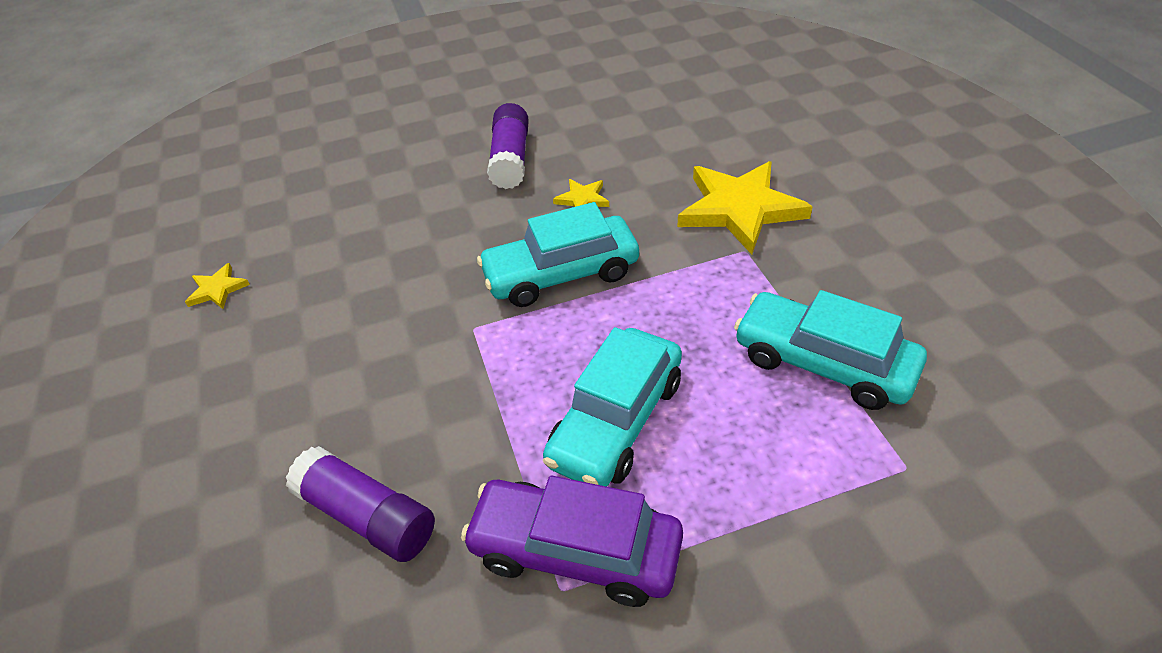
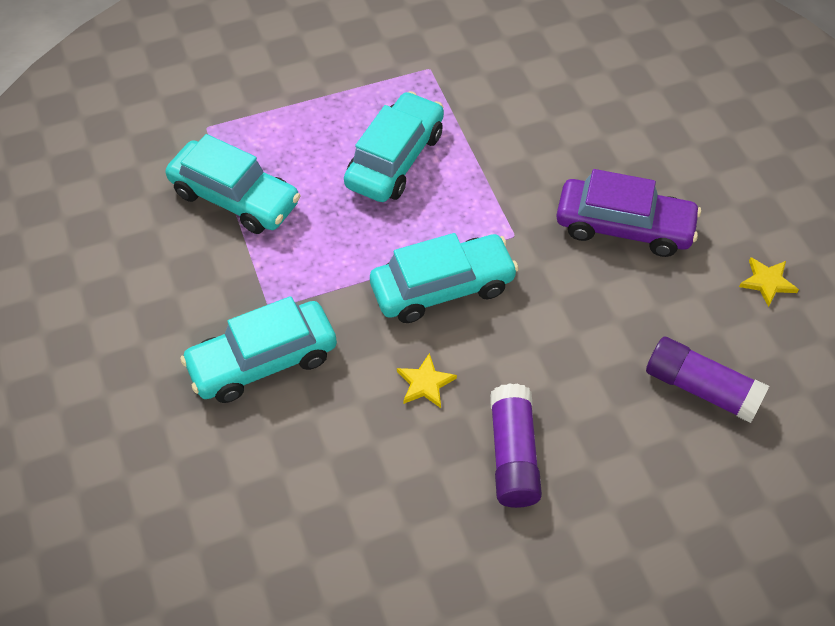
camera: 175 degrees right, 10 degrees up
purple glue stick [286,446,435,562] -> purple glue stick moved to [646,337,769,423]
purple car [461,475,683,607] -> purple car moved to [556,169,701,257]
yellow star [678,161,813,255] -> turquoise car [180,296,337,403]

